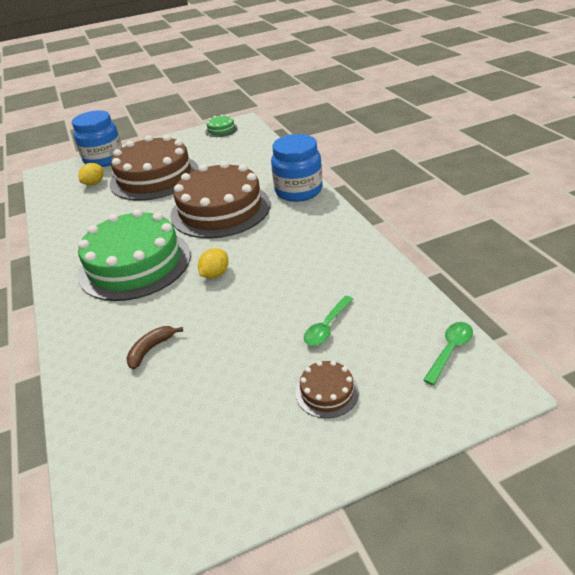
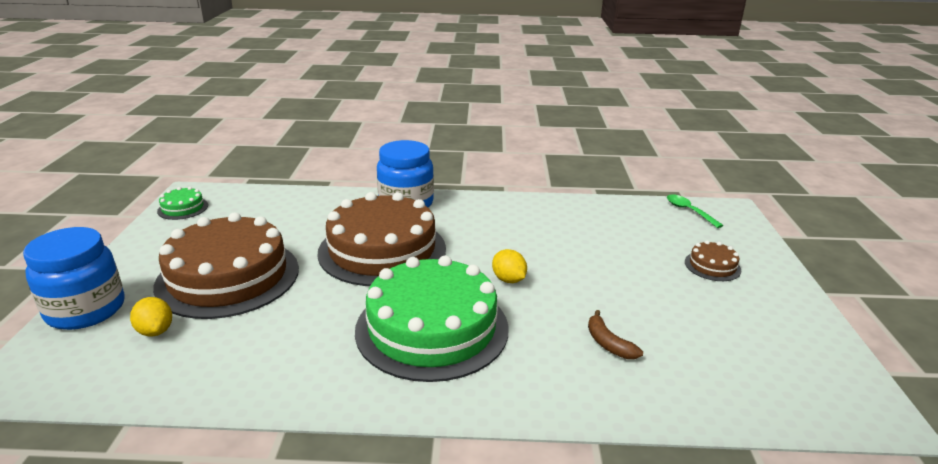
camera: 70 degrees left, 10 degrees down
green spoon [304,296,353,346] -> none

